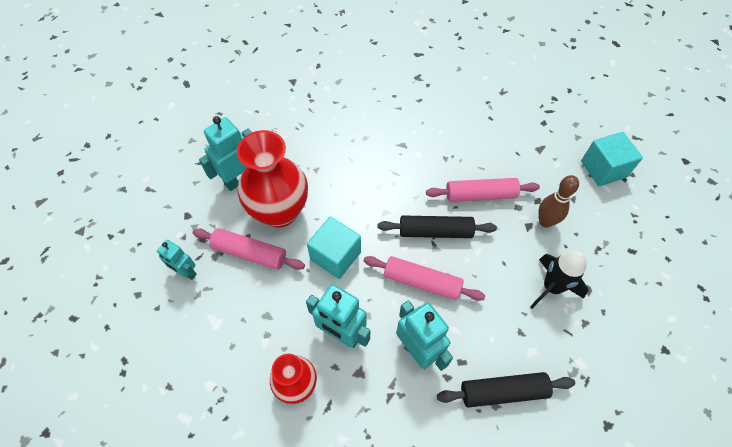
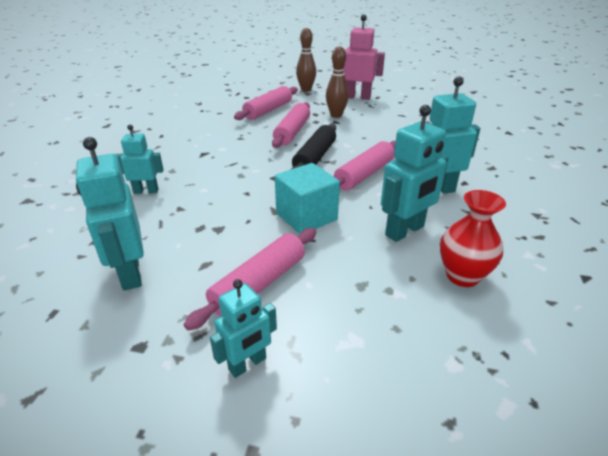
camera: 70 degrees left, 25 degrees down
red vase [237,130,308,228] -> none
black rolling pin [437,372,575,408] -> none
black rocket [530,251,589,309] -> none
turquoise cube [581,132,643,186] -> brown bowling pin [296,28,316,92]
none -> turquoise robot [116,125,164,194]
none -> pink rolling pin [234,86,298,120]
none -> pink robot [343,14,385,100]

